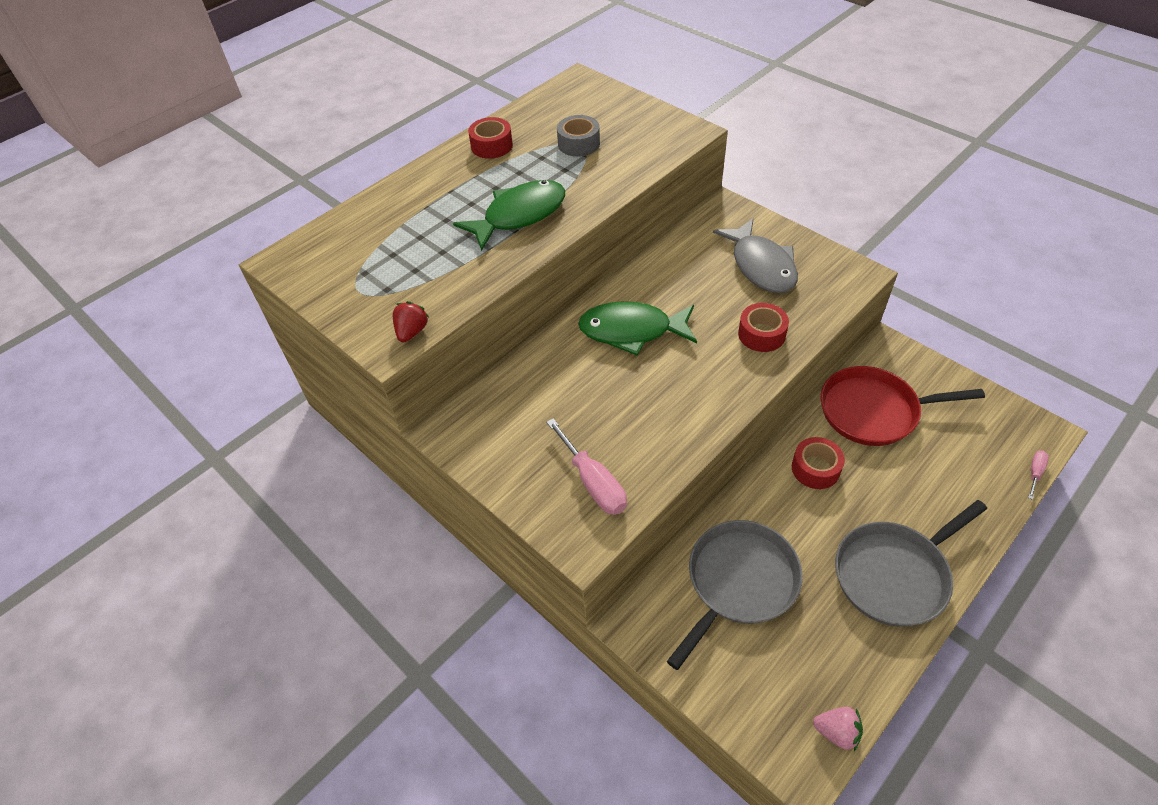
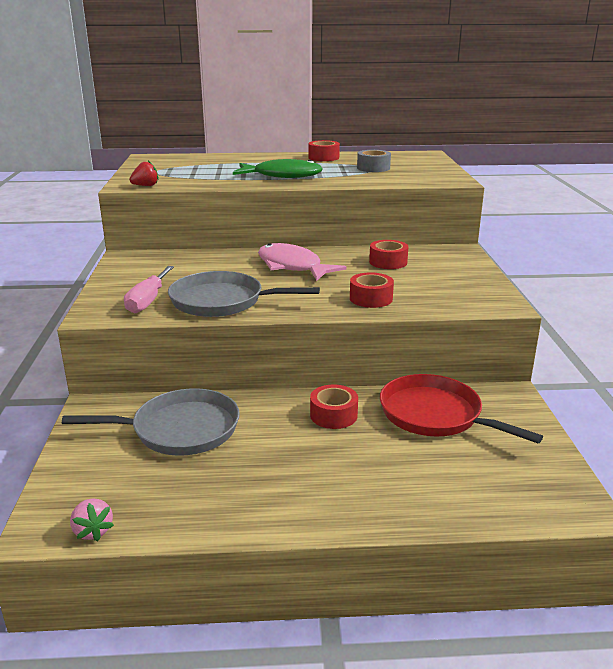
camera: 40 degrees right, 25 degrees down
green fish [578,301,697,355] -> pink fish [258,243,347,281]
grey fish [713,218,798,293] -> none
grey pan [835,500,987,627] -> grey pan moved to [168,271,320,317]
pink screwdriver [1028,450,1049,500] -> none
none -> red tape [369,240,408,269]

